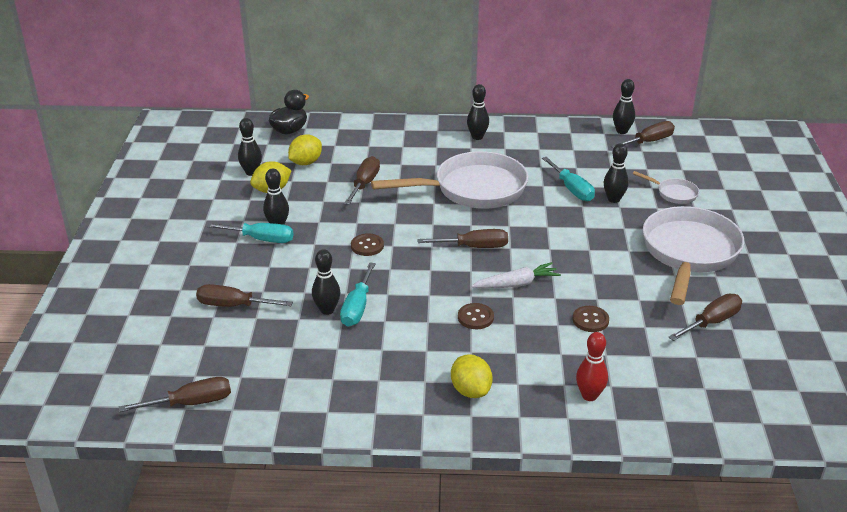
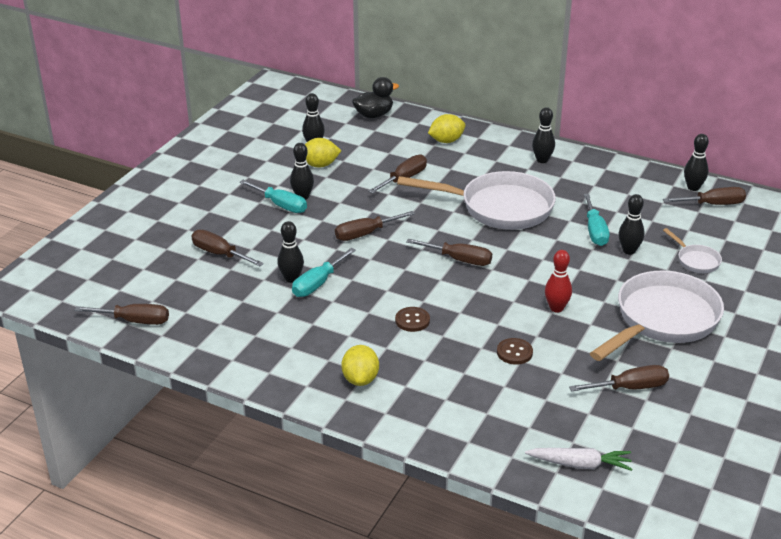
camera: 25 degrees right, 0 degrees up
yellow lemon [288,134,322,165] -> yellow lemon moved to [428,114,466,143]
brown button [351,233,384,256] -> brown screwdriver [335,211,415,241]
white carrot [471,262,561,288] -> white carrot moved to [525,448,632,471]
red bowling pin [576,332,608,401] -> red bowling pin moved to [545,250,572,313]

